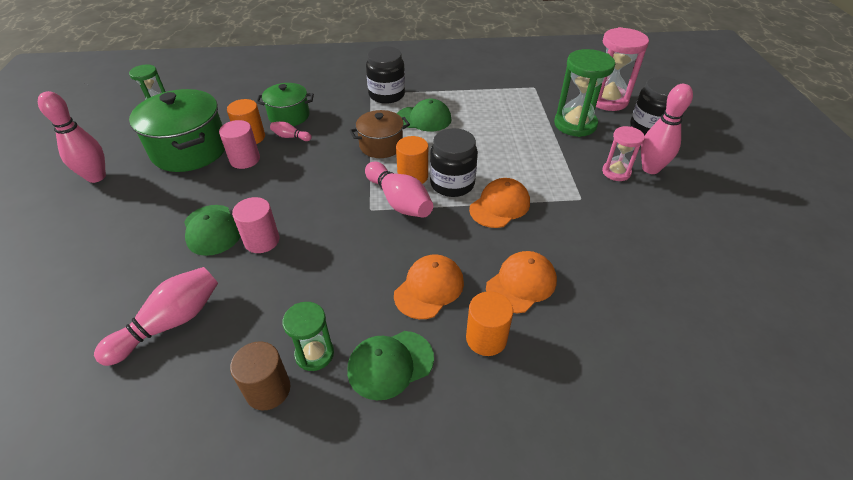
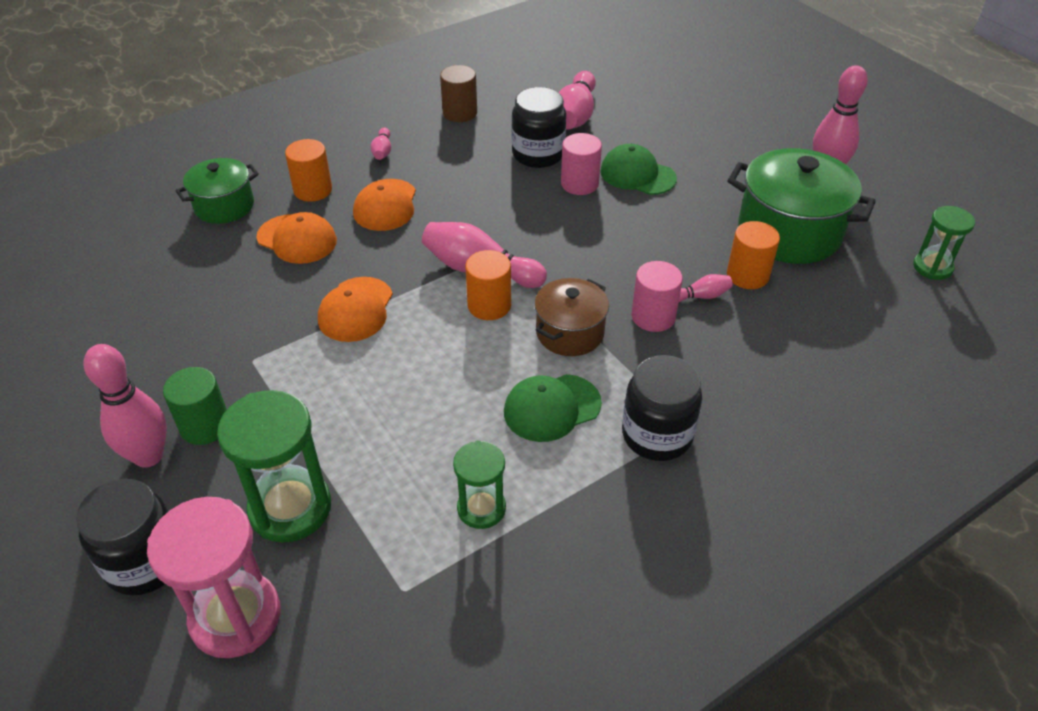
camera: 150 degrees right, 0 degrees up
pink cylinder [219,120,260,169] -> pink cylinder moved to [632,261,683,332]
green pot [256,83,314,126] -> green pot moved to [175,158,259,224]
green hourglass [282,302,334,371] -> green hourglass moved to [453,441,506,529]
green cap [347,331,434,400] -> pink bowling pin [371,128,391,160]
black jar [430,128,478,197] -> black jar moved to [512,87,566,168]
orange cap [486,251,557,313] -> orange cap turned 75 degrees counterclockwise [257,212,337,264]
pink hourglass [602,126,645,181] -> green cylinder [163,367,227,445]

